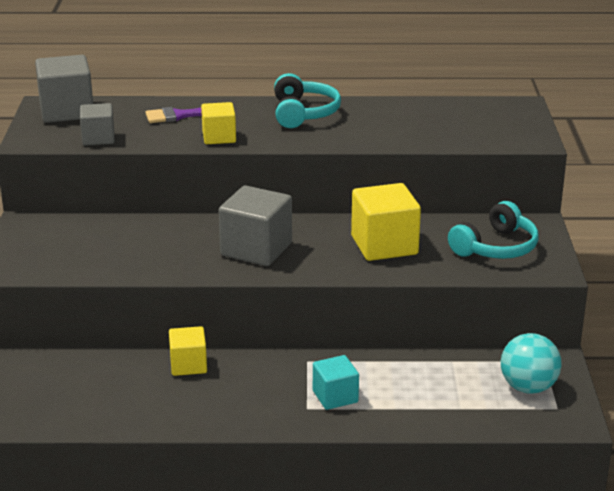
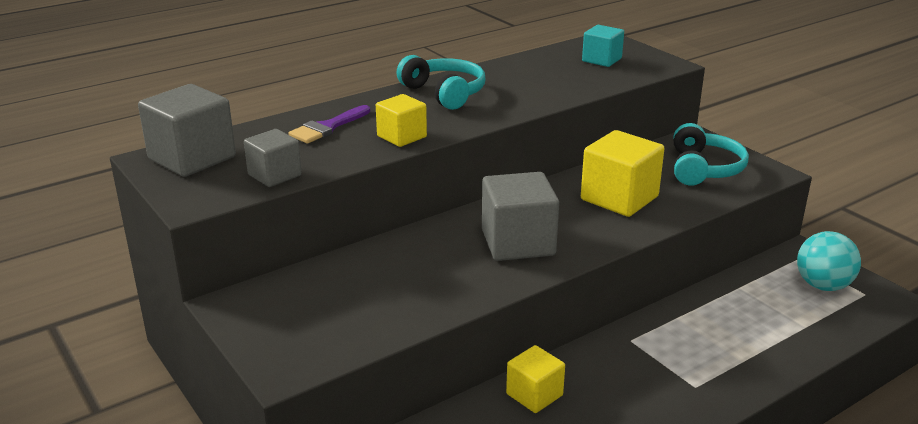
camera: 35 degrees left, 0 degrees up
turquoise cube [313,355,359,410] -> turquoise cube moved to [582,25,624,67]

